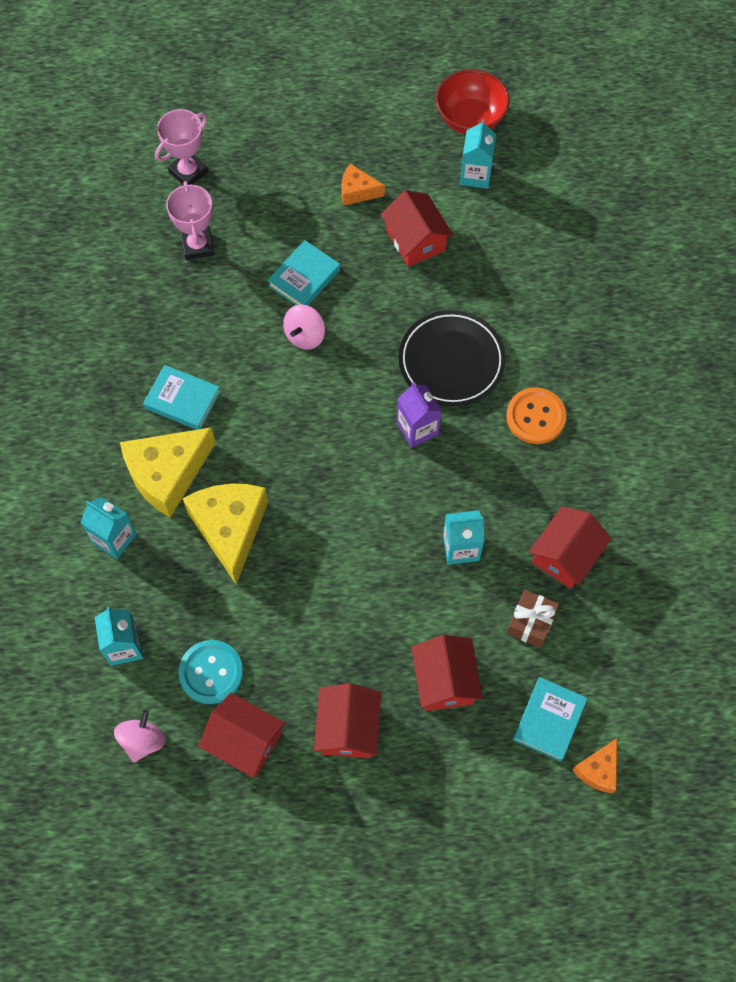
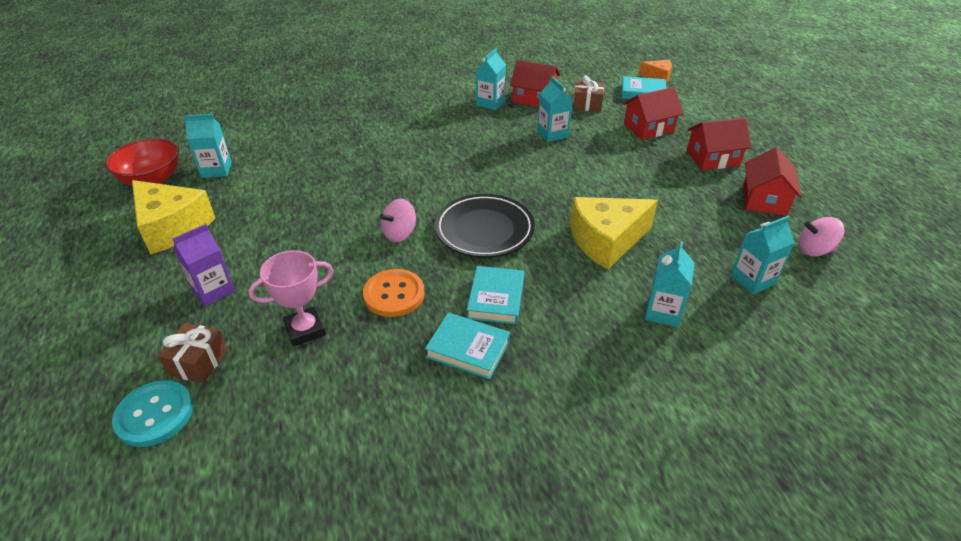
camera: 105 degrees left, 25 degrees down
yellow cheese [120,427,216,518] -> yellow cheese moved to [132,180,215,255]
pink trophy [155,109,208,185] -> brown gift [158,323,228,383]
turquoise button [178,640,243,704] -> turquoise button moved to [112,380,193,447]
turquoise book [268,240,340,305] -> turquoise book moved to [425,312,510,379]
pink spinning top [283,305,325,350] -> pink spinning top turned 120 degrees clockwise [379,199,416,242]
orange cheese [342,163,385,206] -> none
red house [380,190,453,267] -> none
purple carton [397,382,442,448] -> purple carton moved to [172,224,235,306]
black plate [399,310,506,406] -> black plate moved to [435,194,535,258]
orange button [506,388,566,444] -> orange button moved to [363,269,425,317]
none -> turquoise carton [476,48,506,110]

